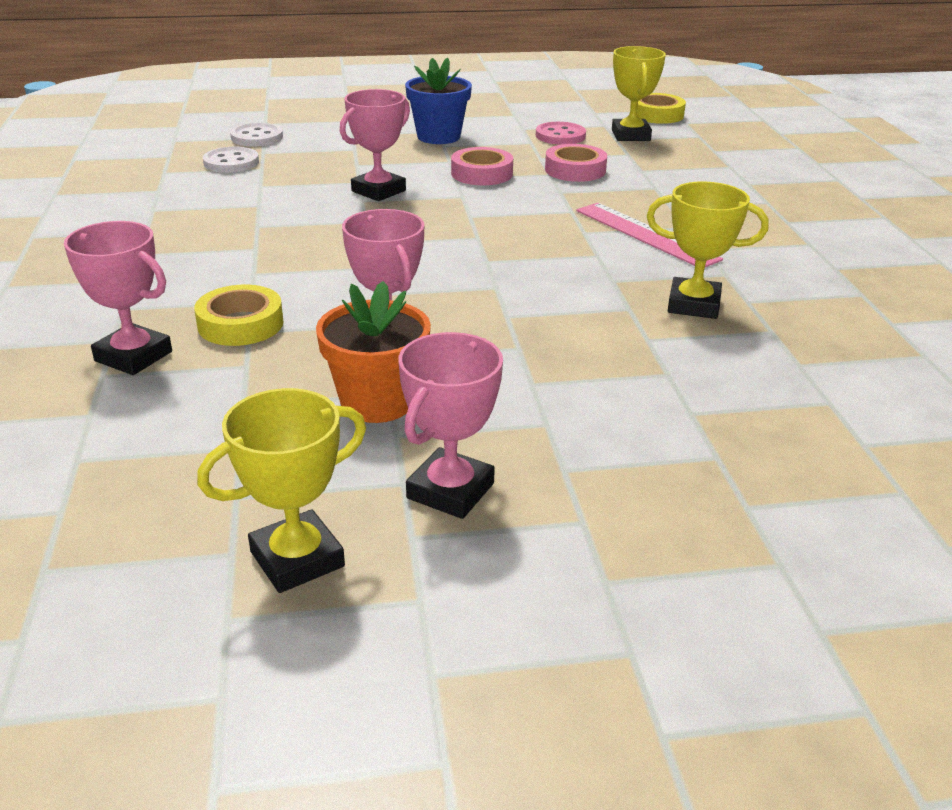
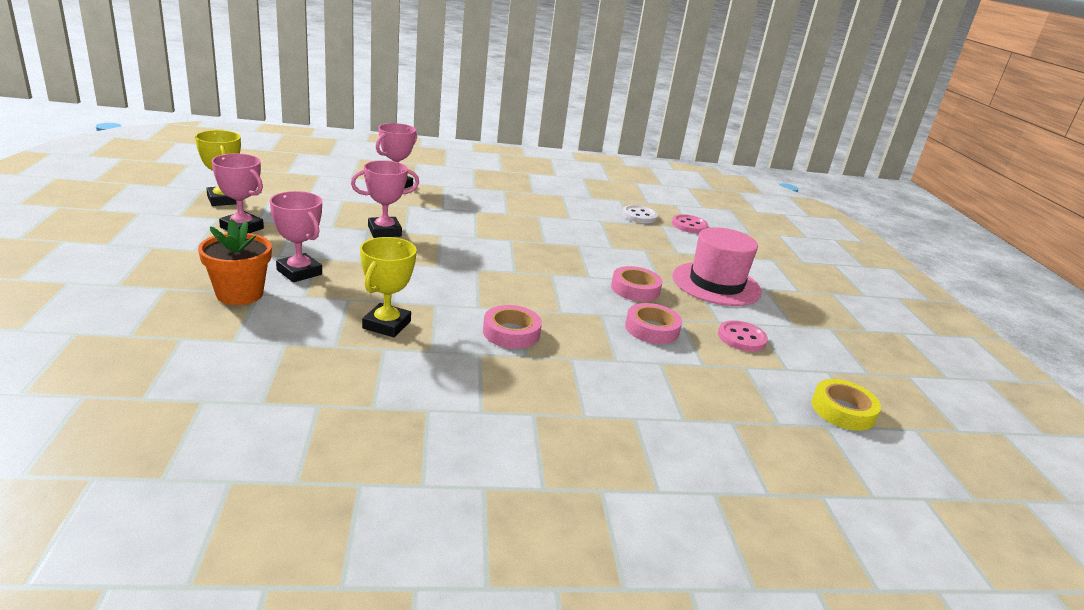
camera: 90 degrees right, 5 degrees down
yellow tape [194,285,283,346] -> none
white button [230,123,283,146] -> pink button [672,214,708,233]
orange flower pot [316,281,431,423] -> orange flower pot moved to [198,219,272,305]
pink trophy [340,89,410,201] -> pink trophy moved to [270,191,322,282]
blue flower pot [405,57,472,144] -> pink hat [672,227,762,306]
pink ruler [576,203,723,267] -> pink tape [483,305,542,349]
yellow trophy [612,46,666,141] -> none

